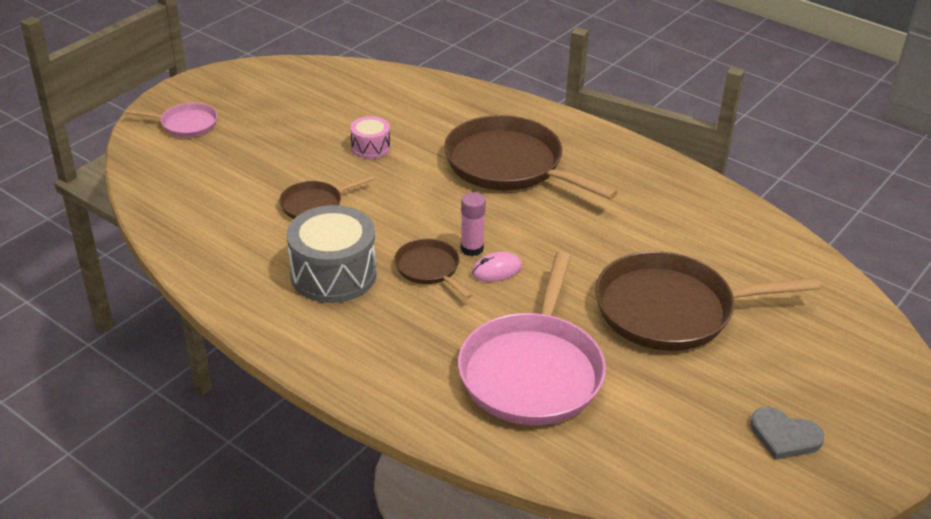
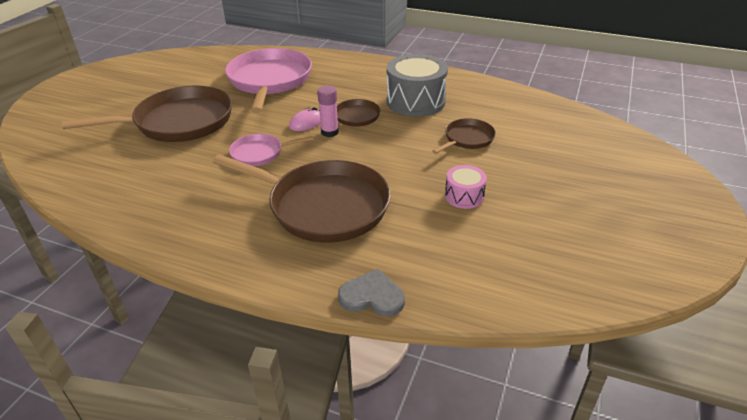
camera: 165 degrees right, 0 degrees up
pink pan [125,103,218,137] -> pink pan moved to [229,134,313,166]
grey heart [750,407,824,460] -> grey heart moved to [338,269,405,316]

